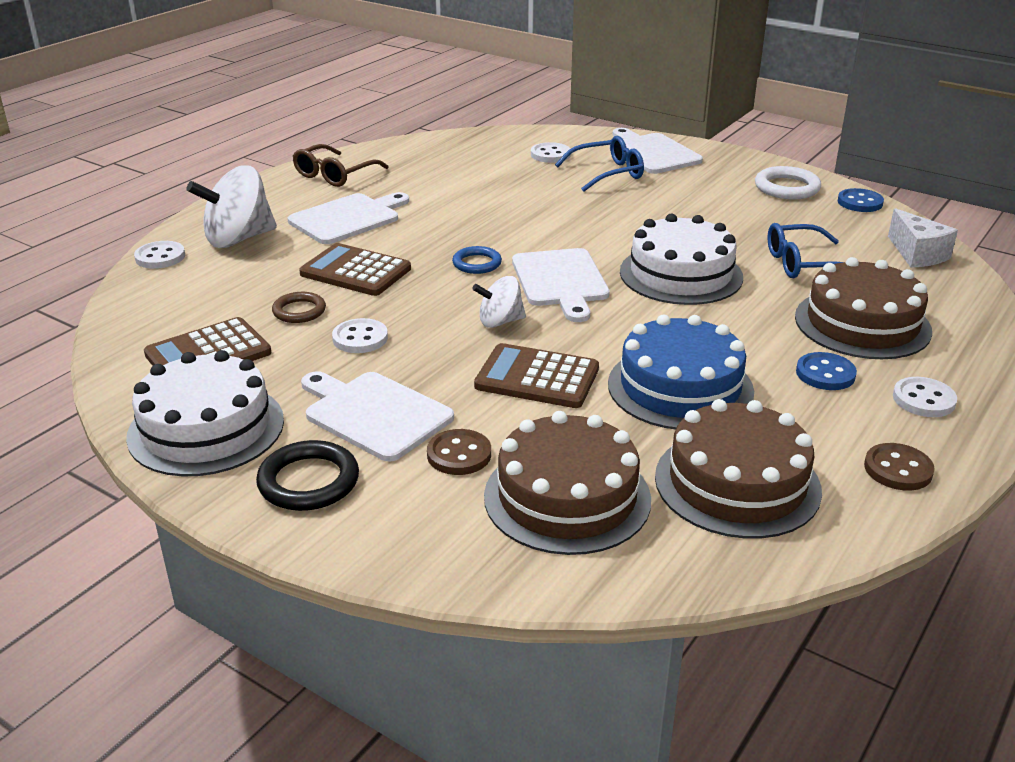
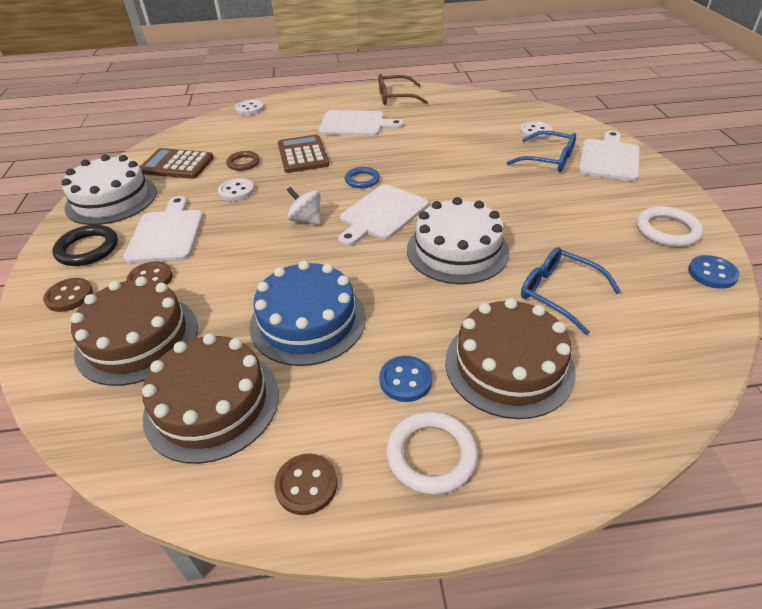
camera: 50 degrees right, 10 degrees up
white spinning top [186,165,277,248] -> none
brown calculator [474,343,599,408] -> none
white cheese [888,208,958,267] -> none
white button [893,377,957,417] -> white ring [386,411,478,495]
none -> brown button [43,278,93,312]

